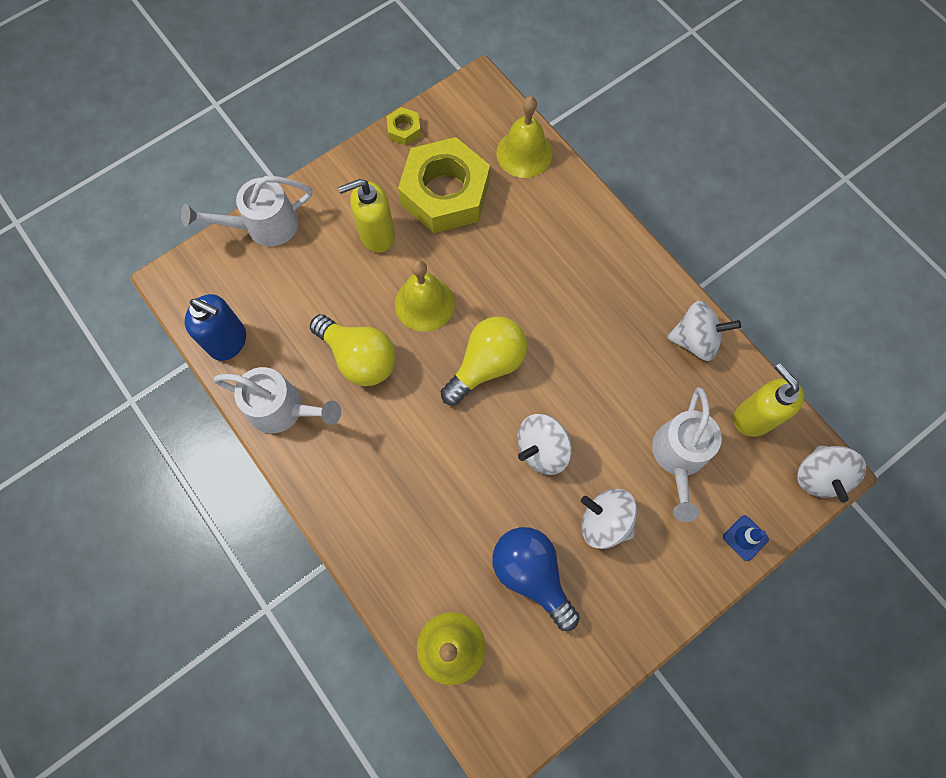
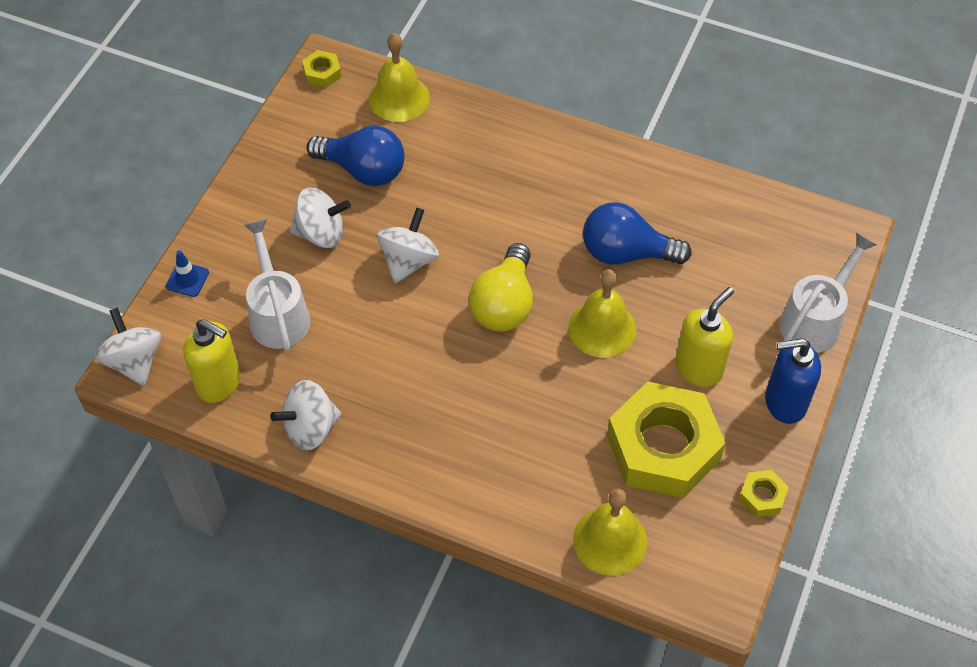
camera: 150 degrees right, 15 degrees down
blue soap dispenser [185,294,246,361] -> blue soap dispenser moved to [765,338,821,424]
white watering can [213,367,341,433] -> none
yellow light bulb [310,314,396,386] -> blue light bulb [583,202,692,265]
none -> yellow nut [302,50,341,88]

